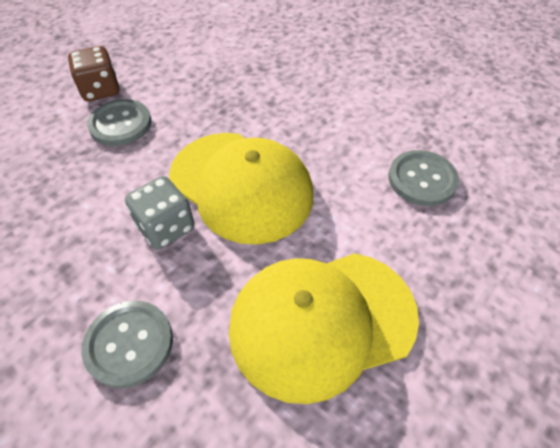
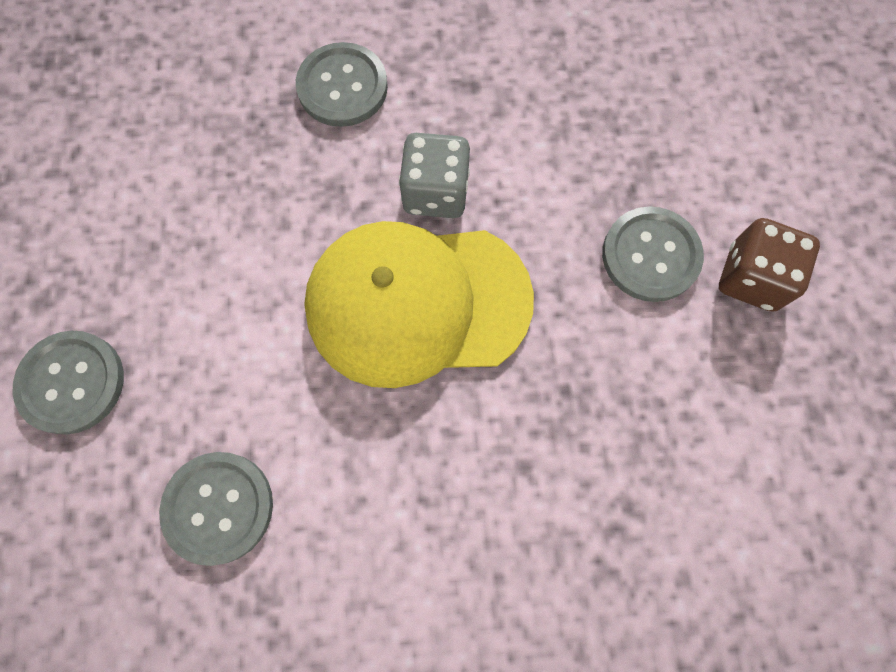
camera: 135 degrees right, 20 degrees up
yellow cap [229,253,419,404] -> none
none -> grey button [13,331,124,435]

